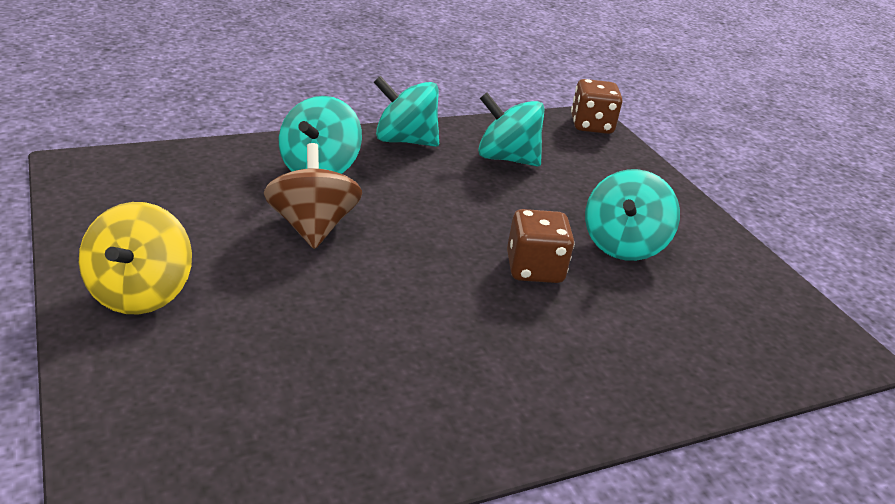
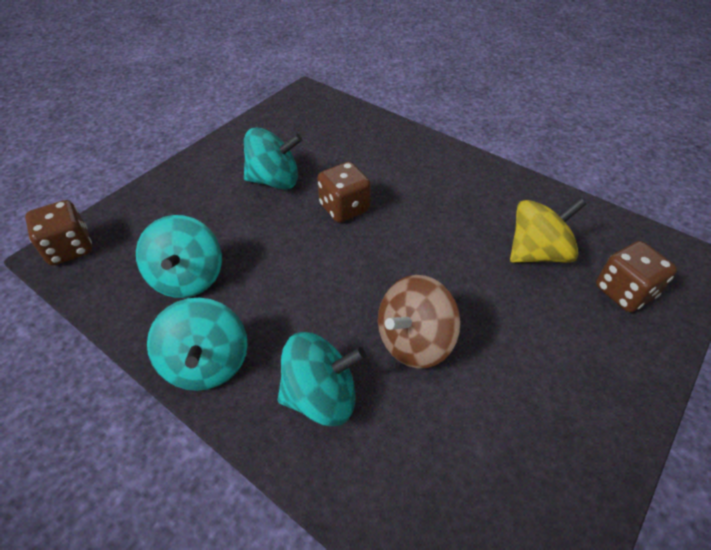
camera: 115 degrees left, 15 degrees up
yellow spinning top [79,202,192,314] -> yellow spinning top moved to [510,197,586,263]
none -> brown dice [596,241,677,312]

